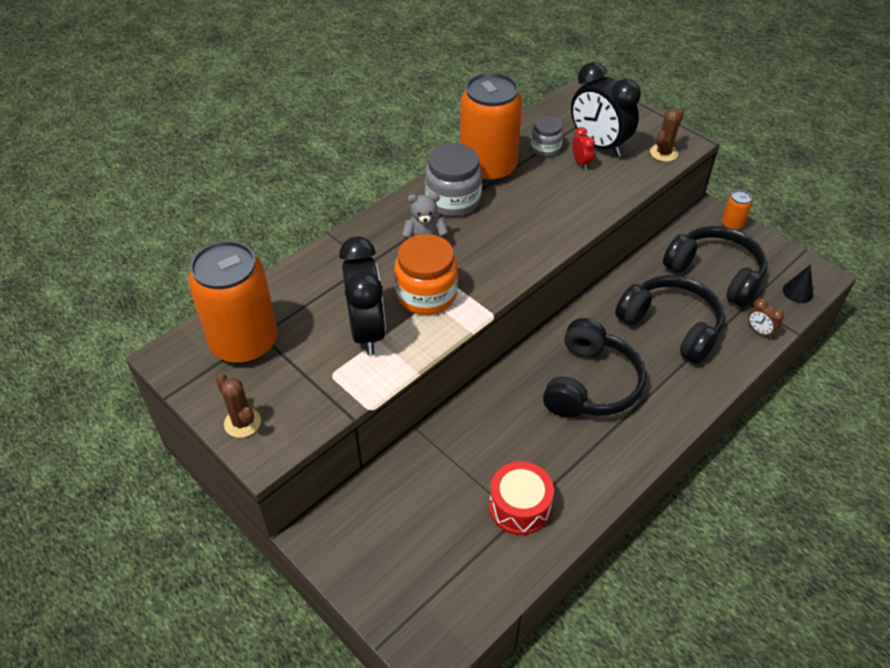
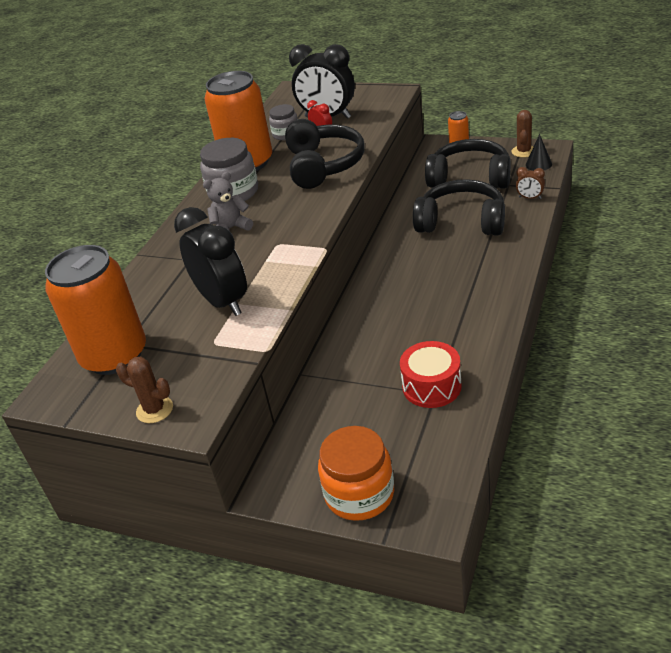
camera: 20 degrees left, 10 degrees down
orange jar [394,234,458,315] -> orange jar moved to [318,426,394,521]
black headphones [543,318,646,418] -> black headphones moved to [285,119,365,189]
brown cactus [650,109,684,162] -> brown cactus moved to [512,110,533,158]

